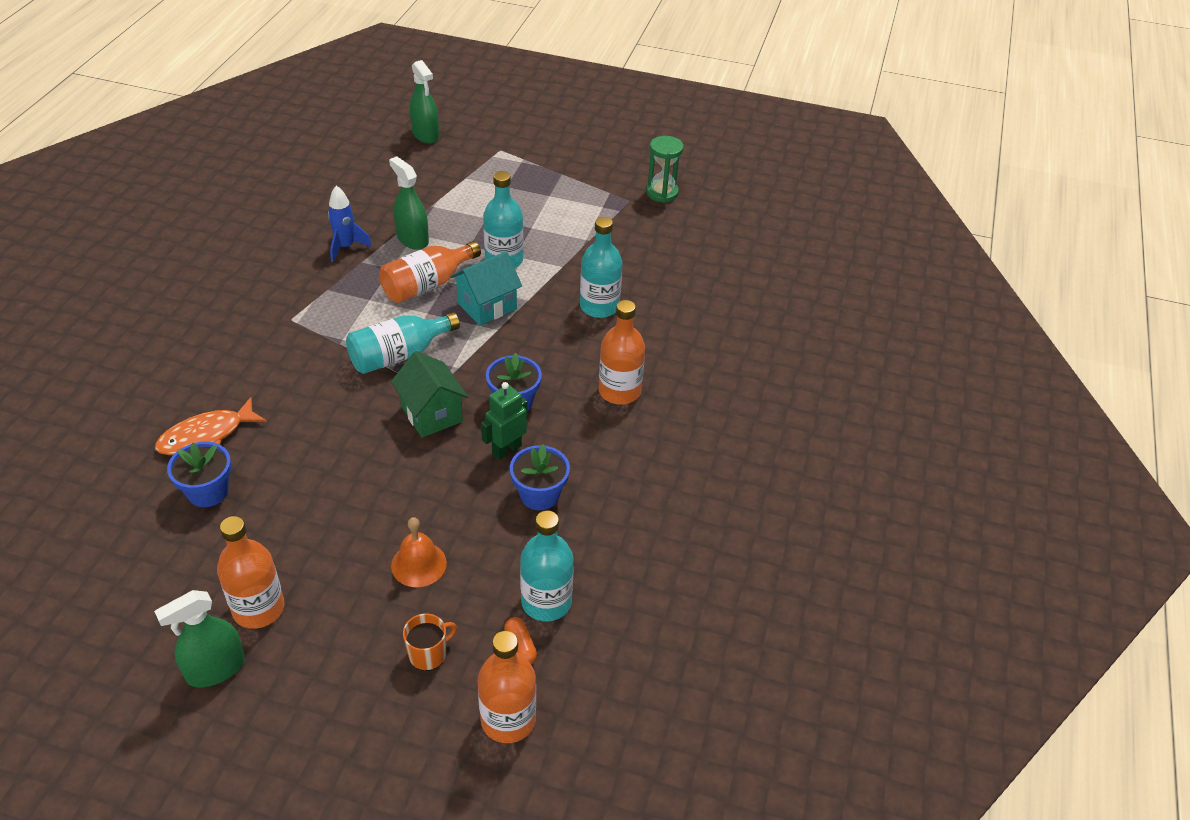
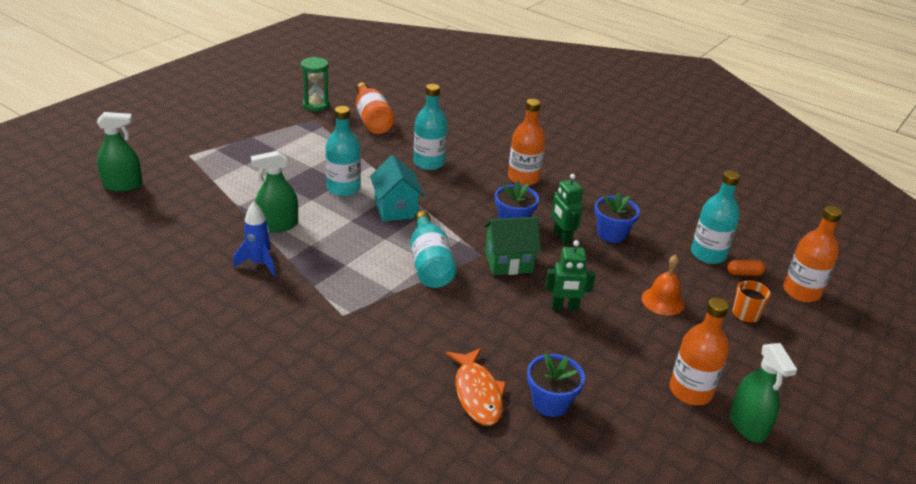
camera: 70 degrees left, 10 degrees down
orange bottle [379,241,481,303] -> orange bottle moved to [356,82,395,134]
none -> green robot [545,240,596,311]

